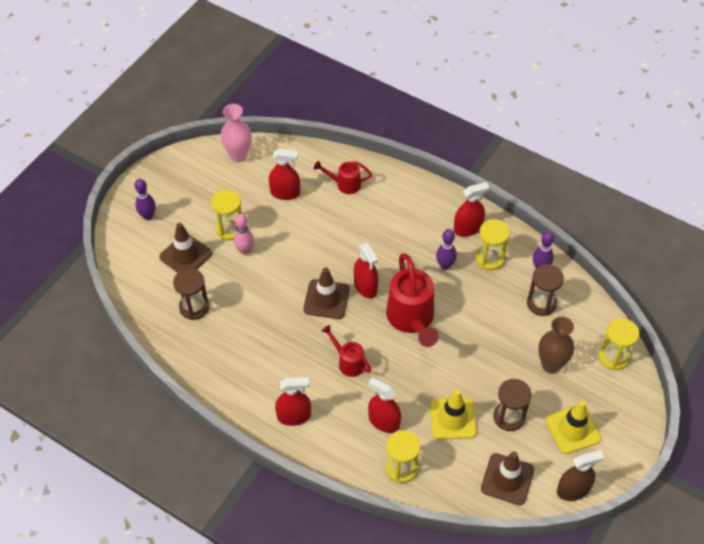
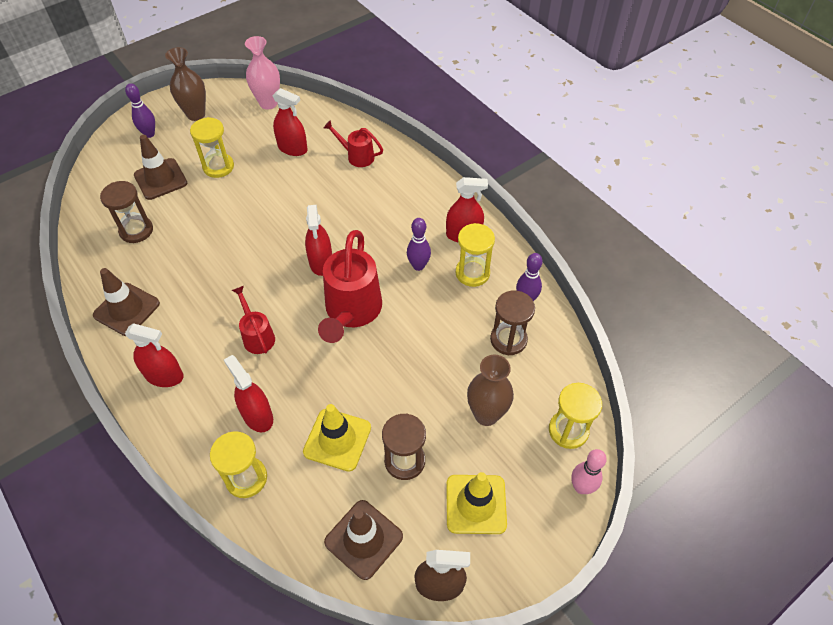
camera: 20 degrees right, 0 degrees up
pink bowling pin [233,214,254,255] -> pink bowling pin moved to [571,449,607,494]
brown traffic cone [303,267,350,319] -> brown traffic cone moved to [93,268,160,336]
none -> brown vase [165,47,206,121]

